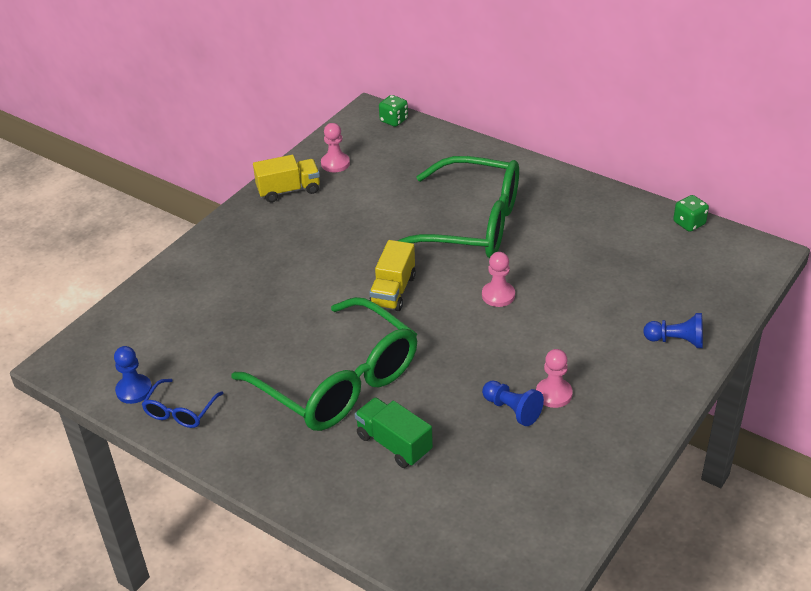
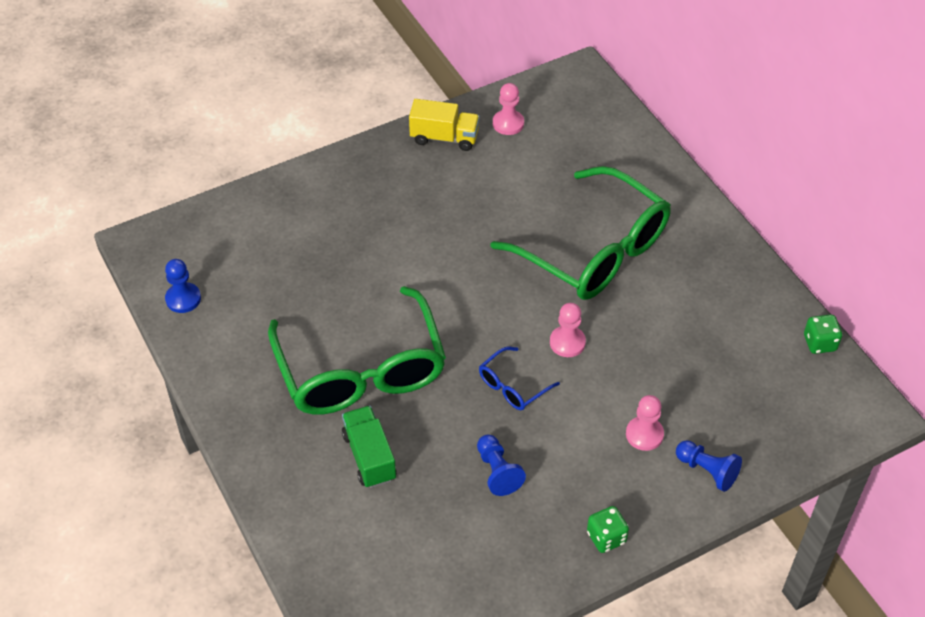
camera: 25 degrees right, 10 degrees up
blue glasses [142,379,223,428] -> blue glasses moved to [479,347,560,410]
yellow truck [369,240,416,311] -> none
green dice [379,95,408,127] -> green dice moved to [587,506,629,553]
pink pawn [536,349,573,408] -> pink pawn moved to [626,395,664,451]

